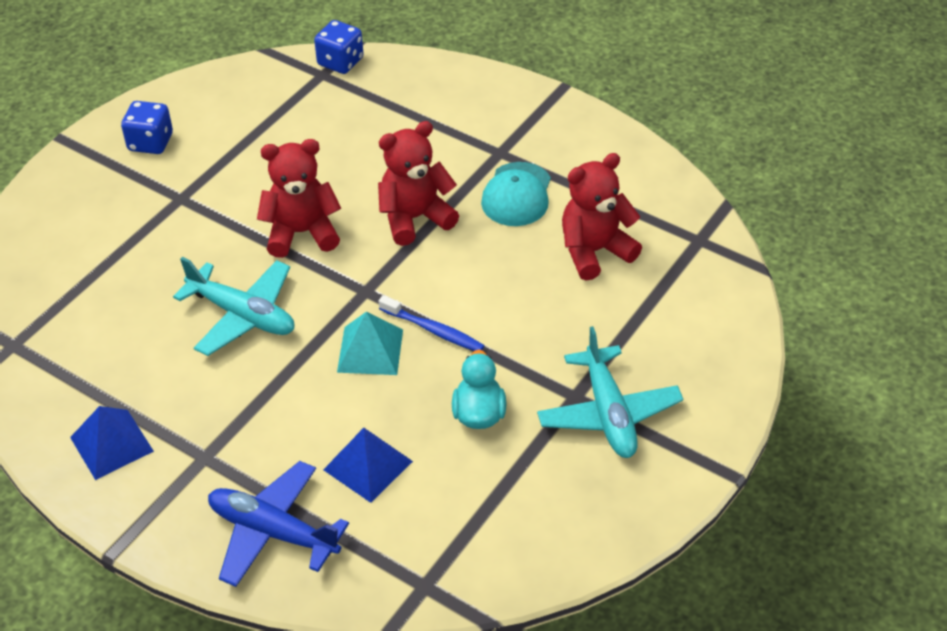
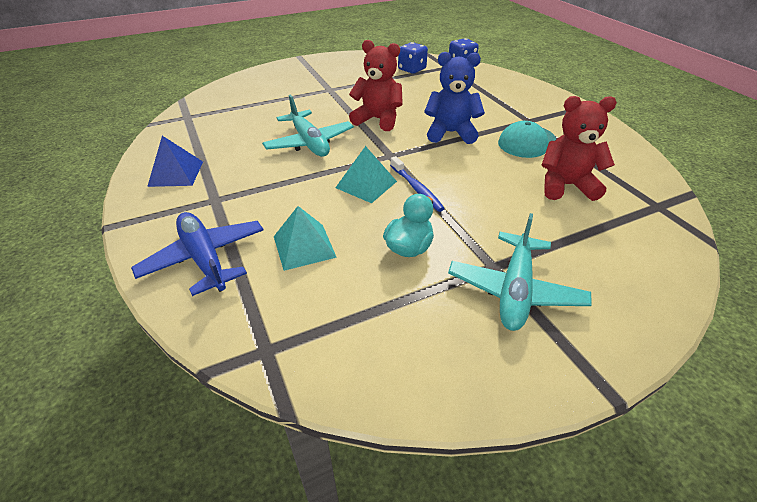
camera: 30 degrees right, 5 degrees down
blue dice [121,101,173,154] -> blue dice moved to [398,42,428,74]
blue pyramid [323,428,413,503] -> turquoise pyramid [274,206,337,271]
red teddy bear [378,121,459,246] -> blue teddy bear [424,52,485,144]

